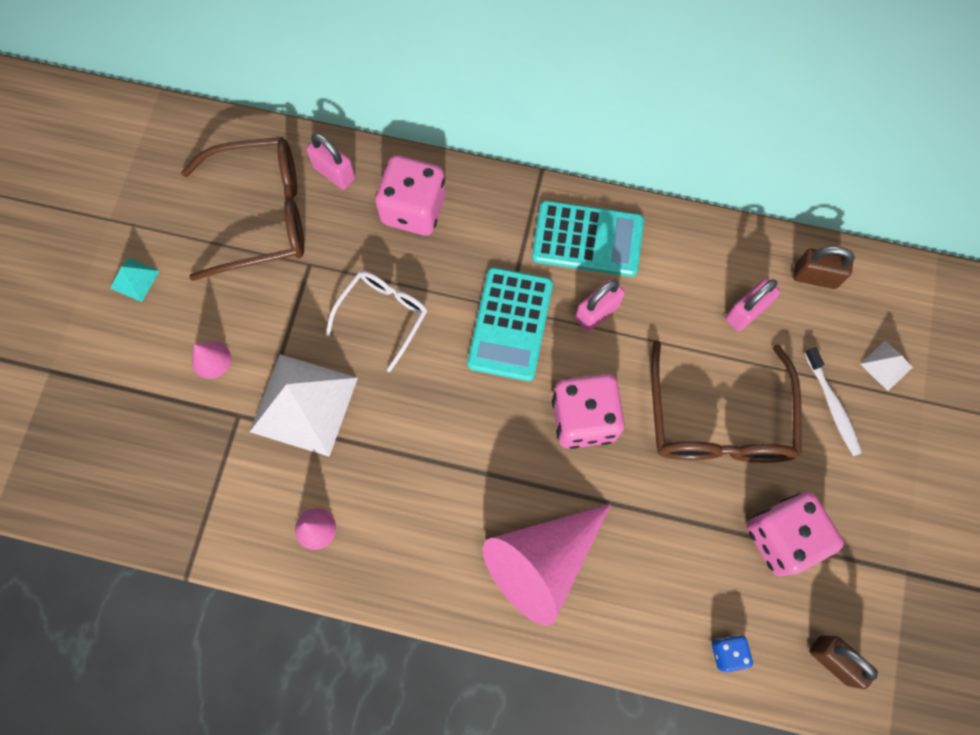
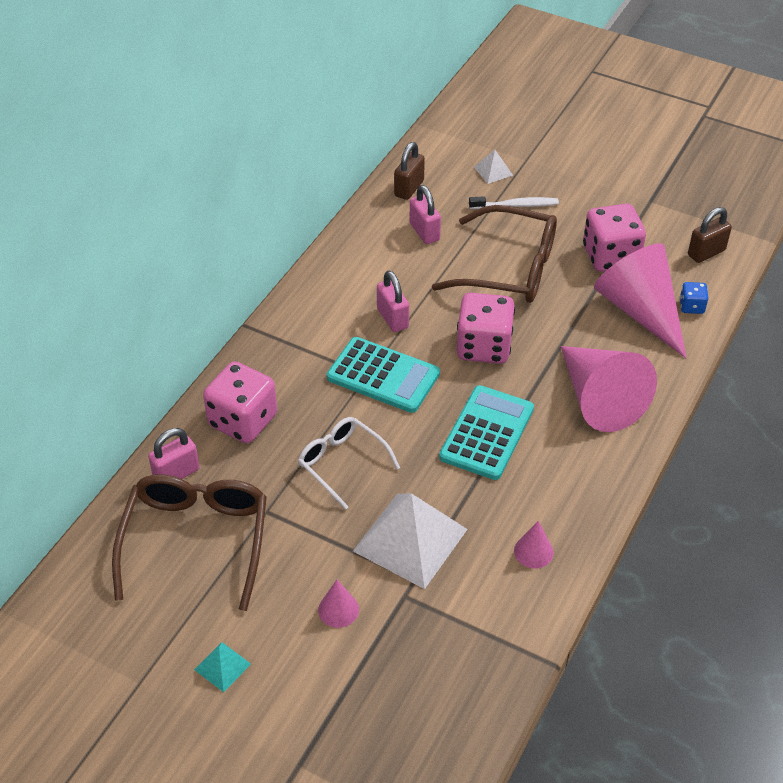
camera: 75 degrees left, 25 degrees down
turquoise calculator [532,200,644,277] -> turquoise calculator moved to [439,385,534,480]
none -> pink cone [594,243,687,358]

